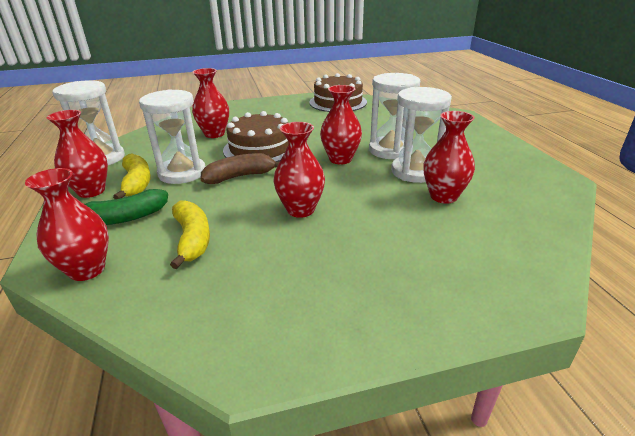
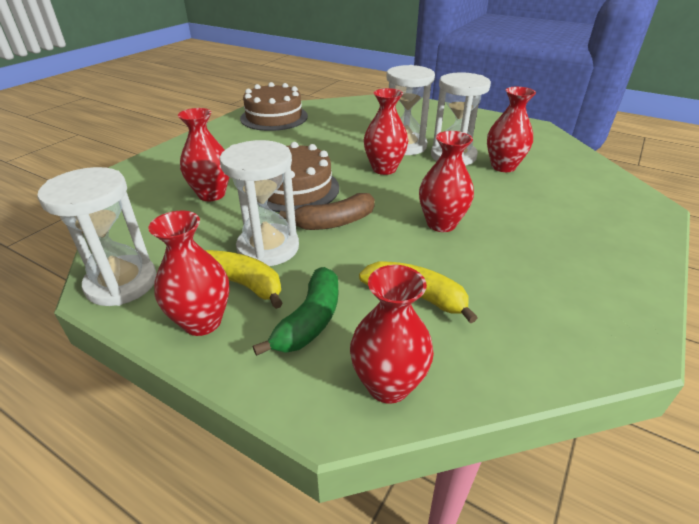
camera: 45 degrees left, 5 degrees up
brown banana [201,153,279,184] -> brown banana turned 135 degrees counterclockwise [279,193,375,230]

